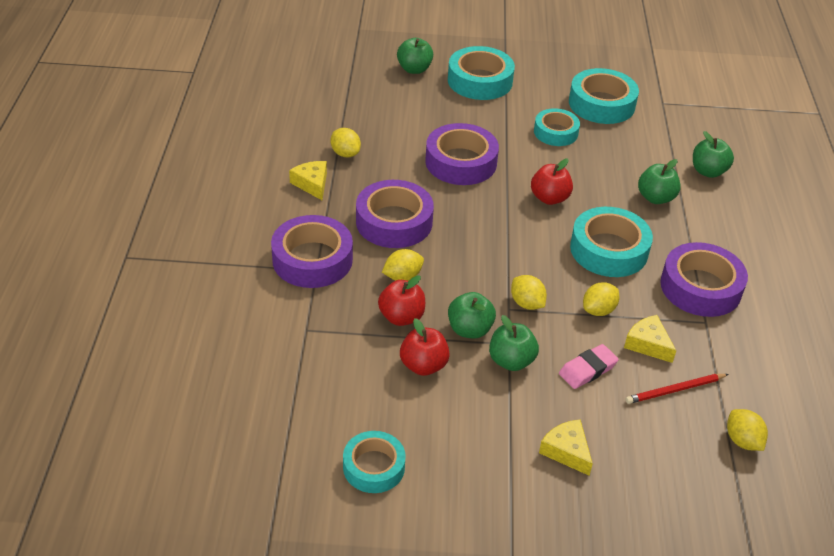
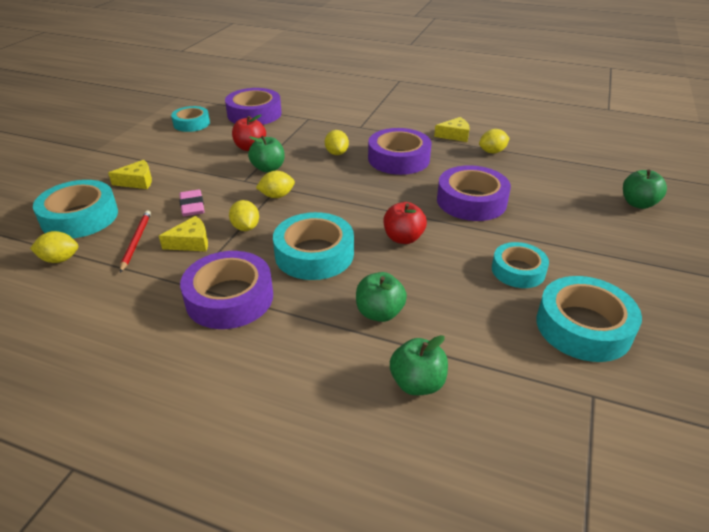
camera: 110 degrees right, 5 degrees down
purple tape [271,215,353,288] -> purple tape moved to [225,88,282,125]
red apple [378,275,425,326] -> none
turquoise tape [448,46,515,100] -> turquoise tape moved to [33,180,118,238]
green apple [489,315,539,371] -> none

